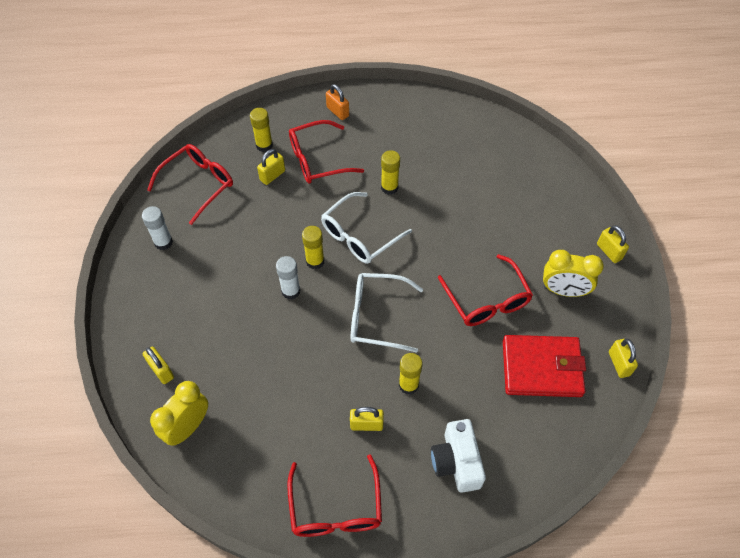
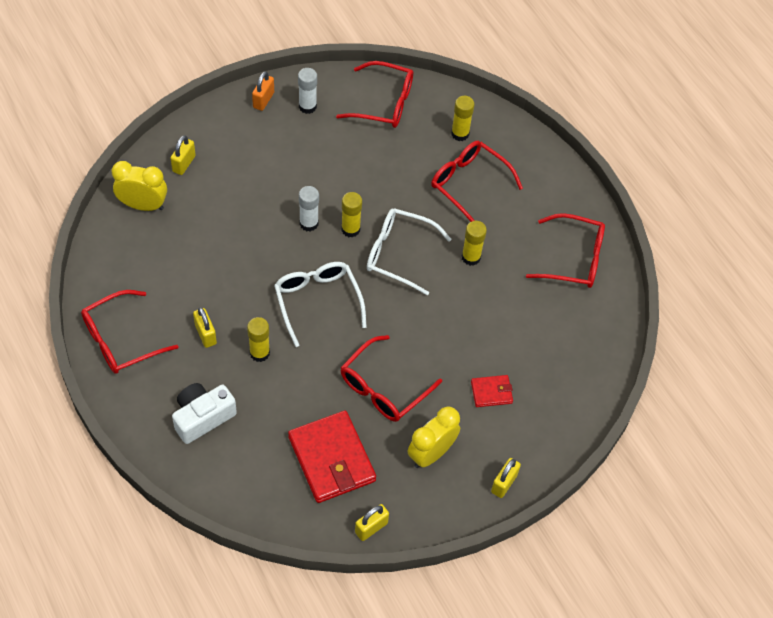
camera: 60 degrees right, 0 degrees up
yellow padlock [257,149,285,185] -> none
orange padlock [326,84,349,120] -> orange padlock moved to [252,71,274,111]
yellow clock [543,250,604,297] -> yellow clock turned 60 degrees clockwise [408,406,460,468]
none -> red wallet [471,375,513,407]
none -> red glasses [526,213,605,288]

